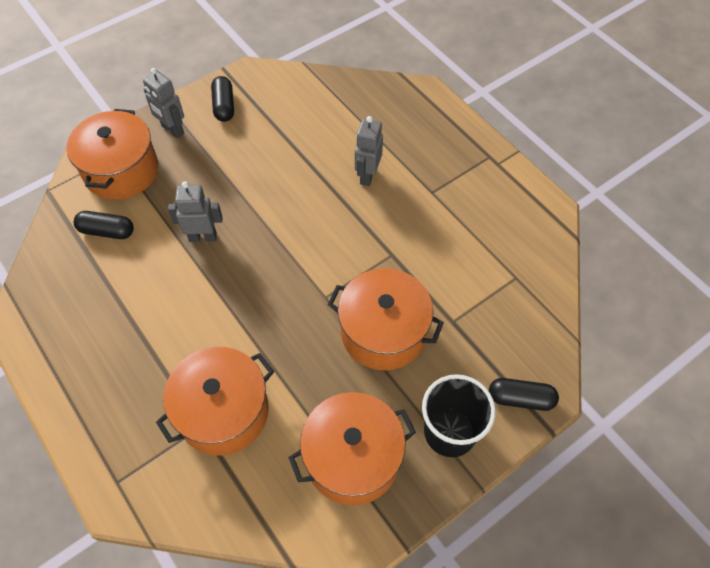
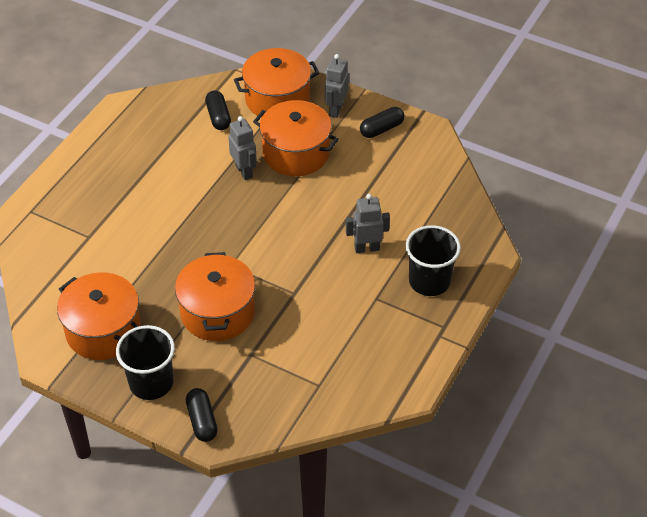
camera: 65 degrees right, 10 degrees down
orange pot [156,347,274,456] -> orange pot moved to [253,100,339,176]
none -> black cup [406,225,461,296]

